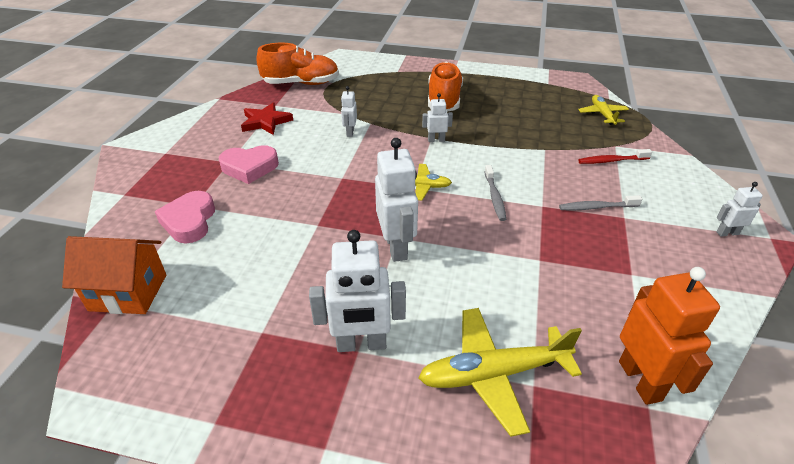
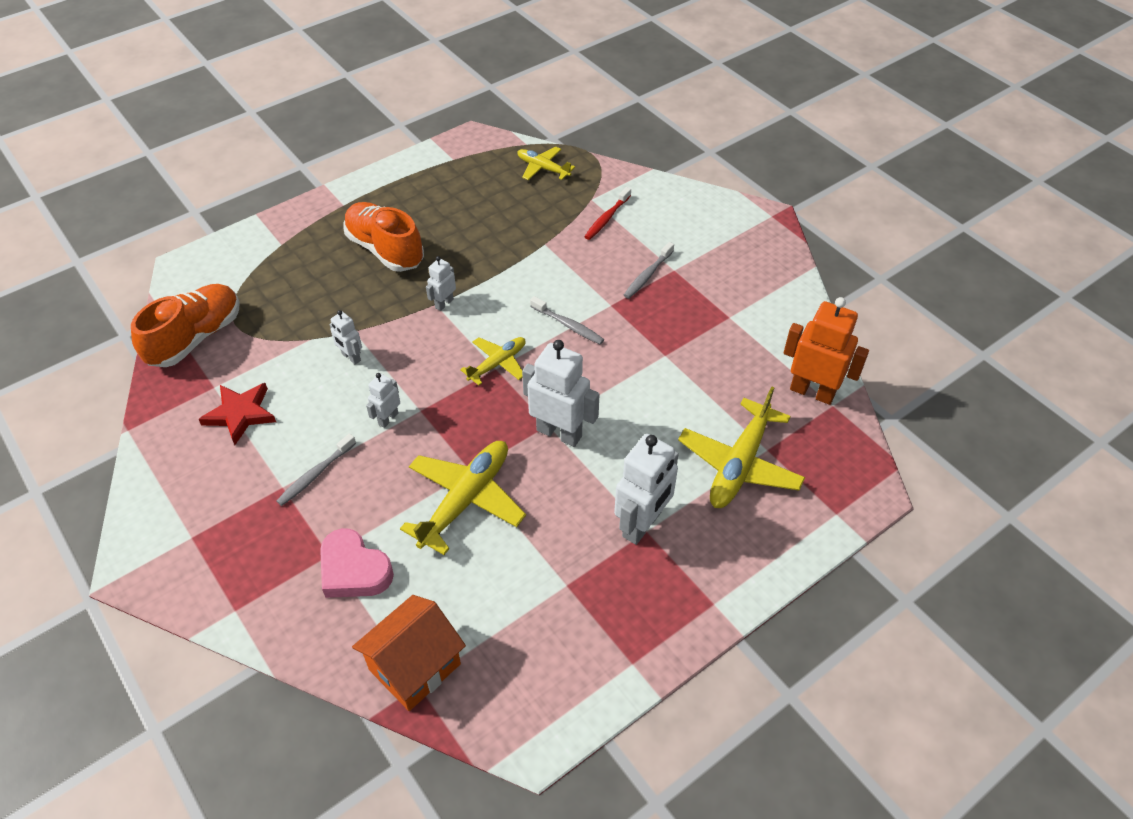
camera: 50 degrees left, 10 degrees up
pink heart [219,145,279,184] -> grey toothbrush [276,433,356,506]
white robot [716,182,763,236] -> white robot moved to [366,373,400,428]
none -> yellow plane [400,441,526,555]

